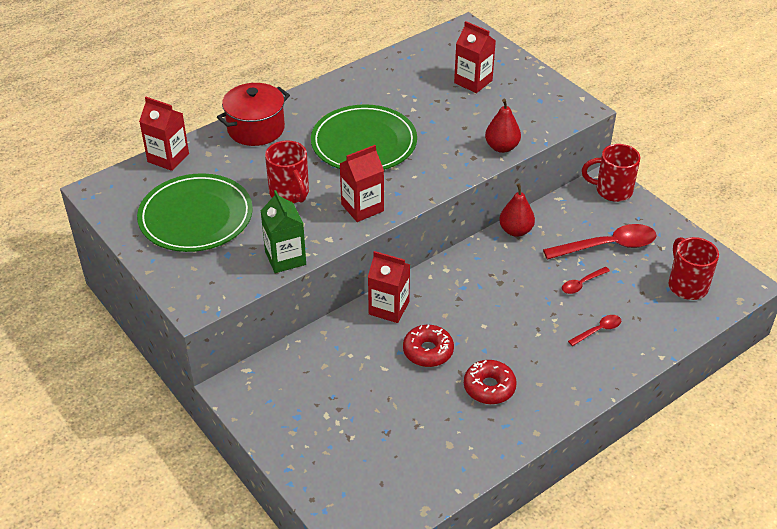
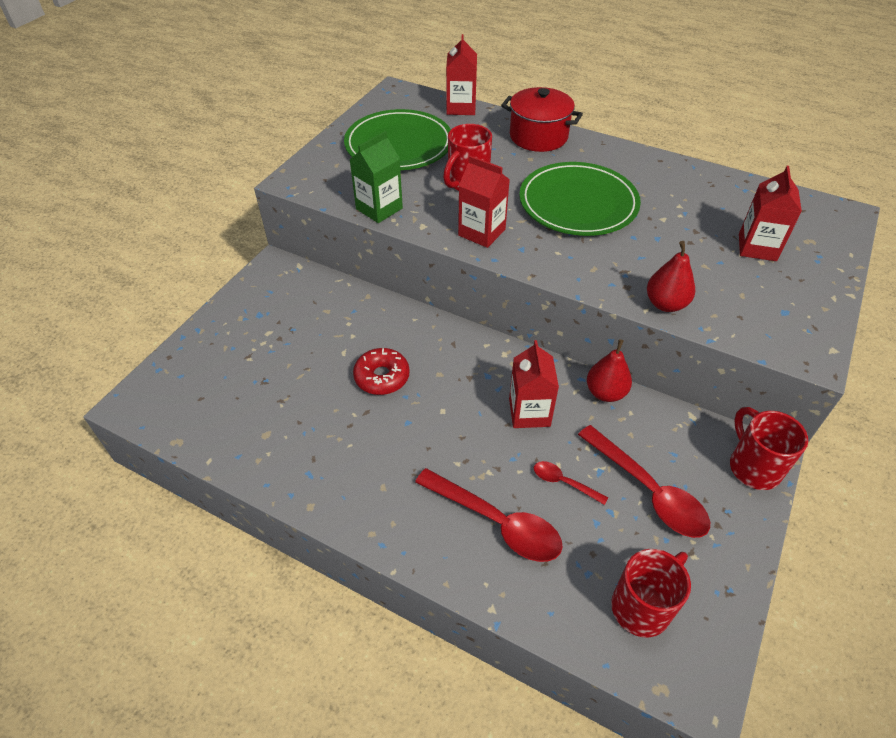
camera: 65 degrees right, 5 degrees up
red carton [368,251,410,323] -> red carton moved to [509,340,559,428]
red donut [464,360,517,404] -> none
red spoon [568,315,621,346] -> red spoon [415,468,563,562], size x2.00

